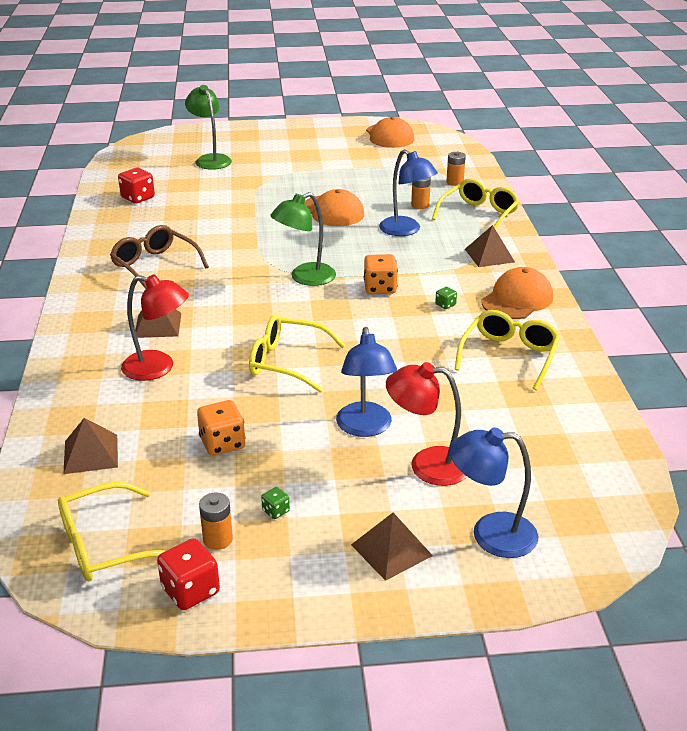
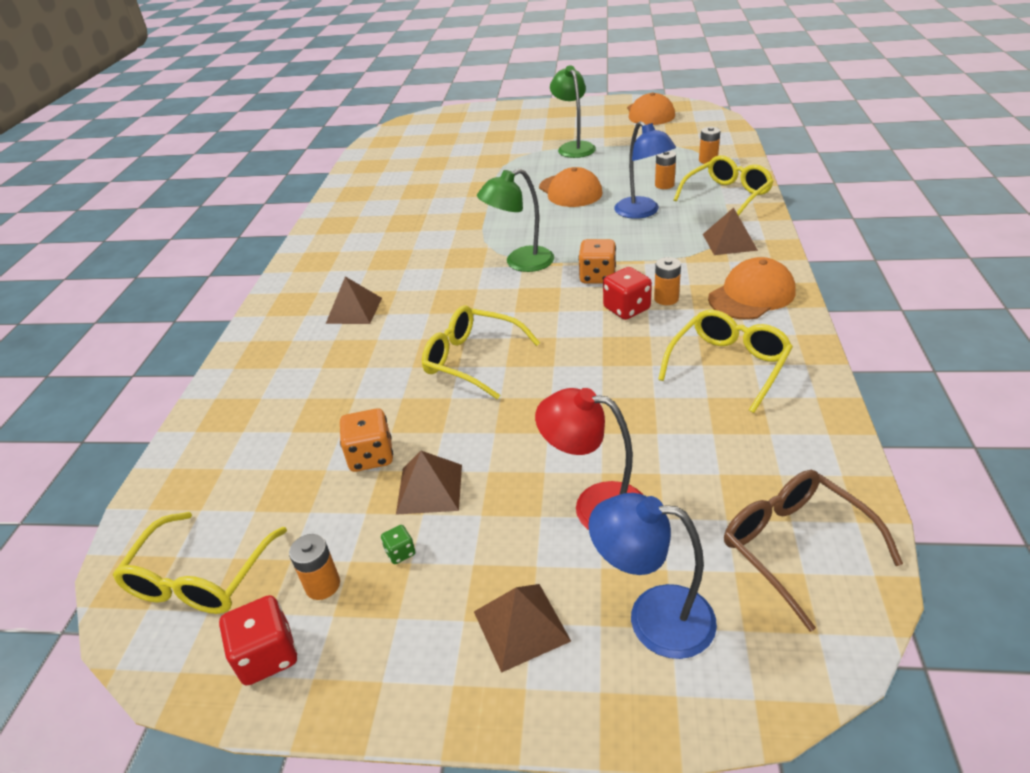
camera: 15 degrees right, 5 degrees up
yellow glasses [58,482,167,581] -> yellow glasses turned 60 degrees counterclockwise [113,512,287,614]
brown pyramid [63,418,118,474] -> brown pyramid moved to [396,451,462,515]
brown glasses [110,225,209,289] -> brown glasses moved to [724,470,903,632]
red dice [118,168,155,204] -> red dice moved to [603,267,652,320]
red lamp [121,274,189,381] -> none
green lamp [185,85,232,170] -> green lamp moved to [550,65,596,158]
blue lamp [336,327,397,437] -> none
green dice [435,287,457,309] -> orange battery [654,257,681,305]

